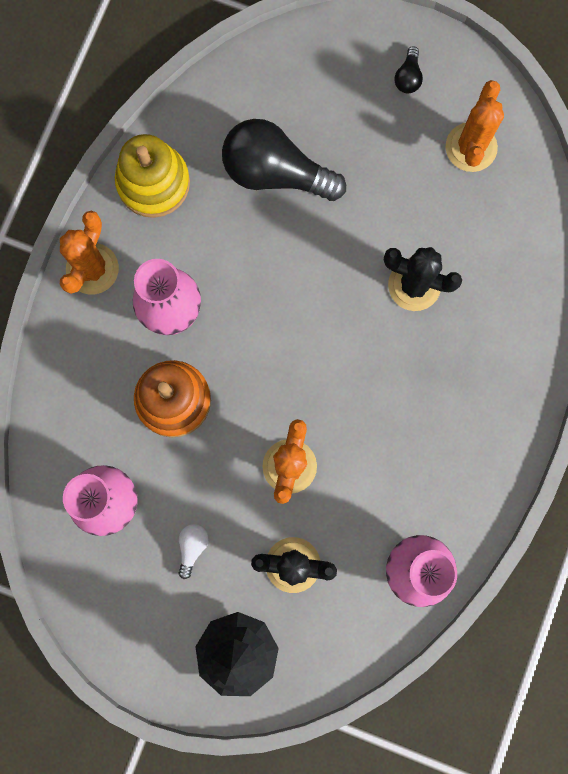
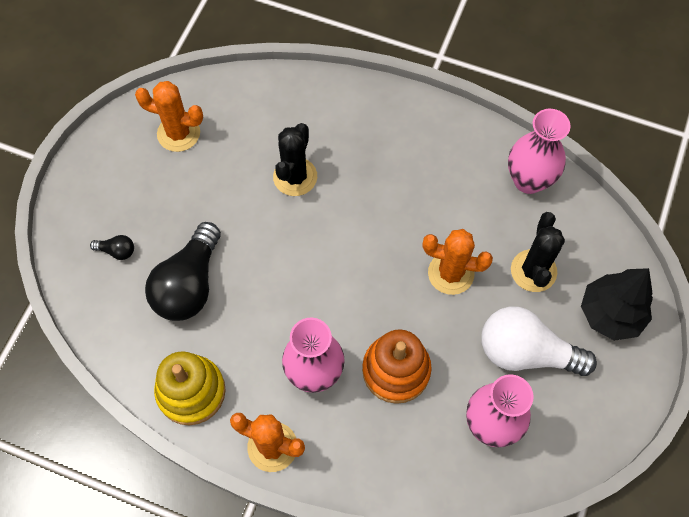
camera: 90 degrees left, 15 degrees down
white light bulb [179,524,209,579] -> white light bulb [482,307,597,376], size x2.40
black light bulb [394,46,423,93] -> black light bulb moved to [90,235,134,260]

